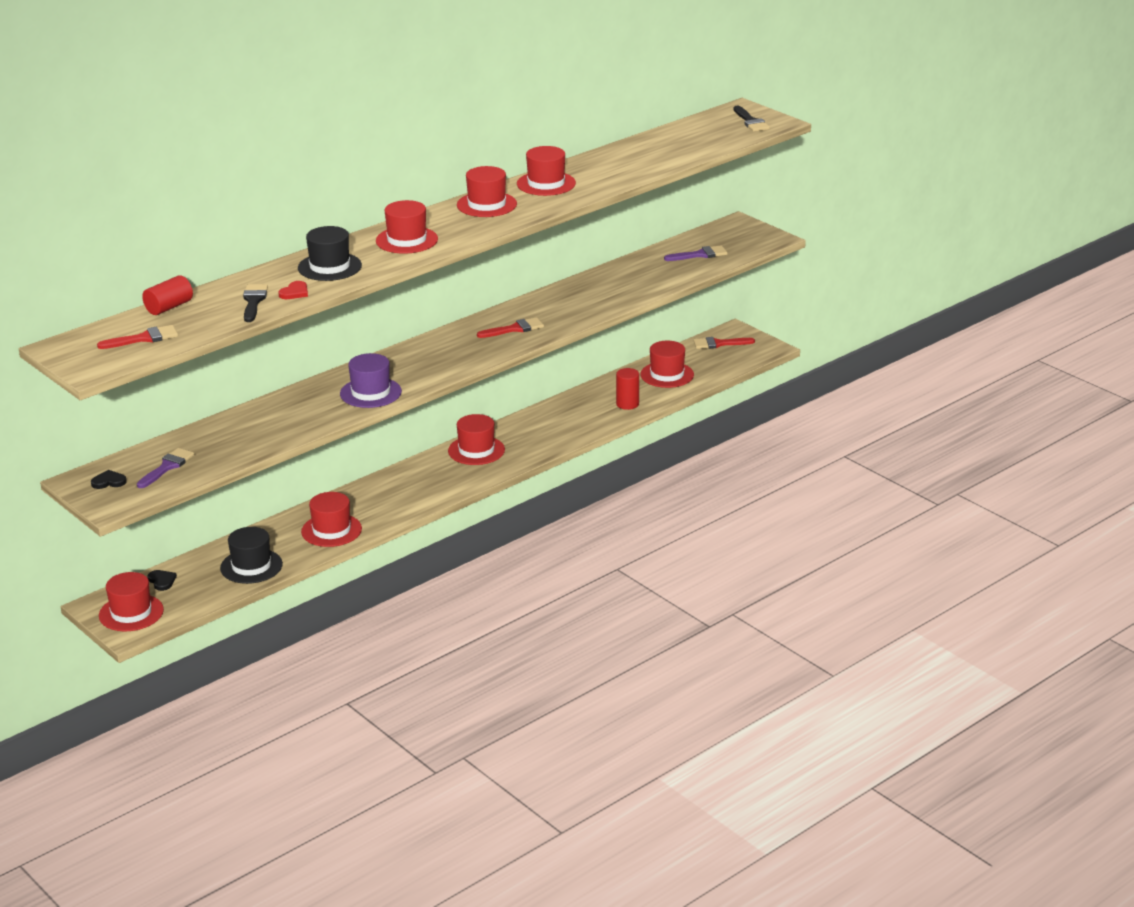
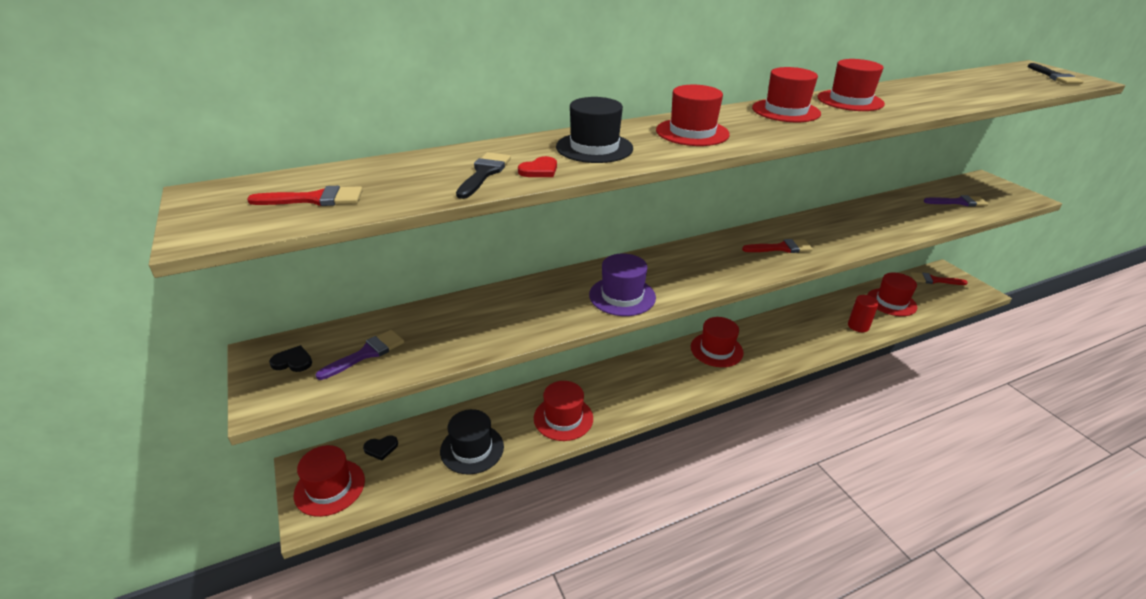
camera: 15 degrees right, 5 degrees up
red cylinder [142,275,193,315] -> none
black heart [148,570,177,591] -> black heart turned 90 degrees clockwise [363,435,398,460]

